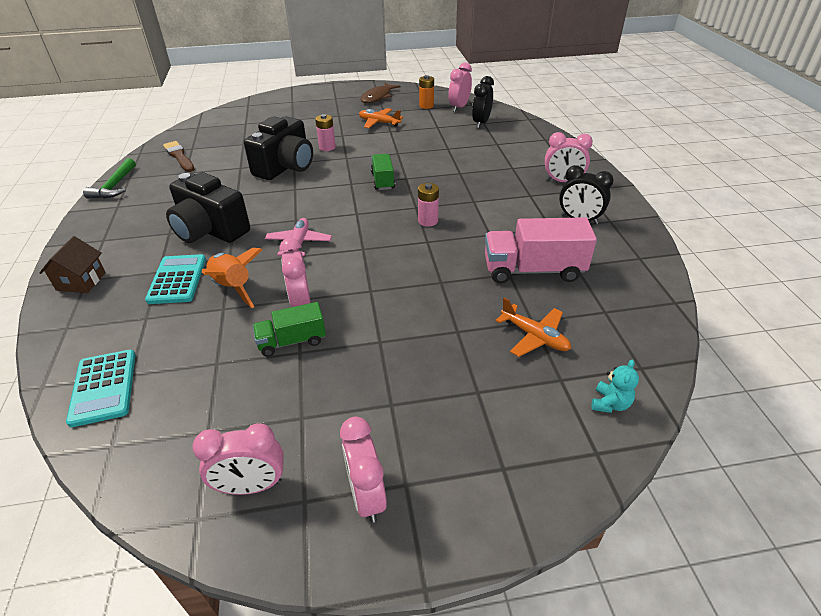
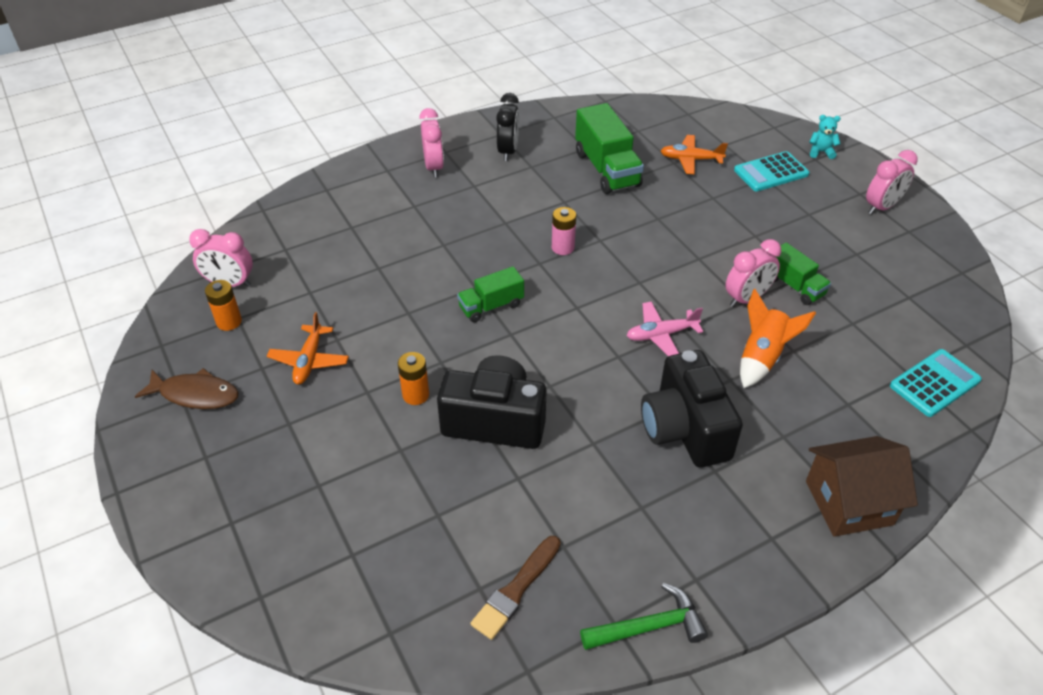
camera: 110 degrees left, 5 degrees up
brown house [39,236,106,293] -> brown house [806,436,918,537], size x1.51
turquoise calculator [145,254,206,304] -> turquoise calculator moved to [734,151,809,191]
black camera [166,172,250,243] -> black camera turned 150 degrees clockwise [641,350,743,467]
pink clock [192,423,284,495] -> none
pink battery [315,114,336,151] -> orange battery [398,352,429,405]
black clock [472,76,494,128] -> none
pink truck [485,217,597,283] -> green truck [575,103,644,194]
orange plane [495,298,571,357] -> orange plane turned 105 degrees counterclockwise [661,135,728,174]
turquoise teddy bear [591,359,639,413] -> turquoise teddy bear moved to [809,115,841,159]

